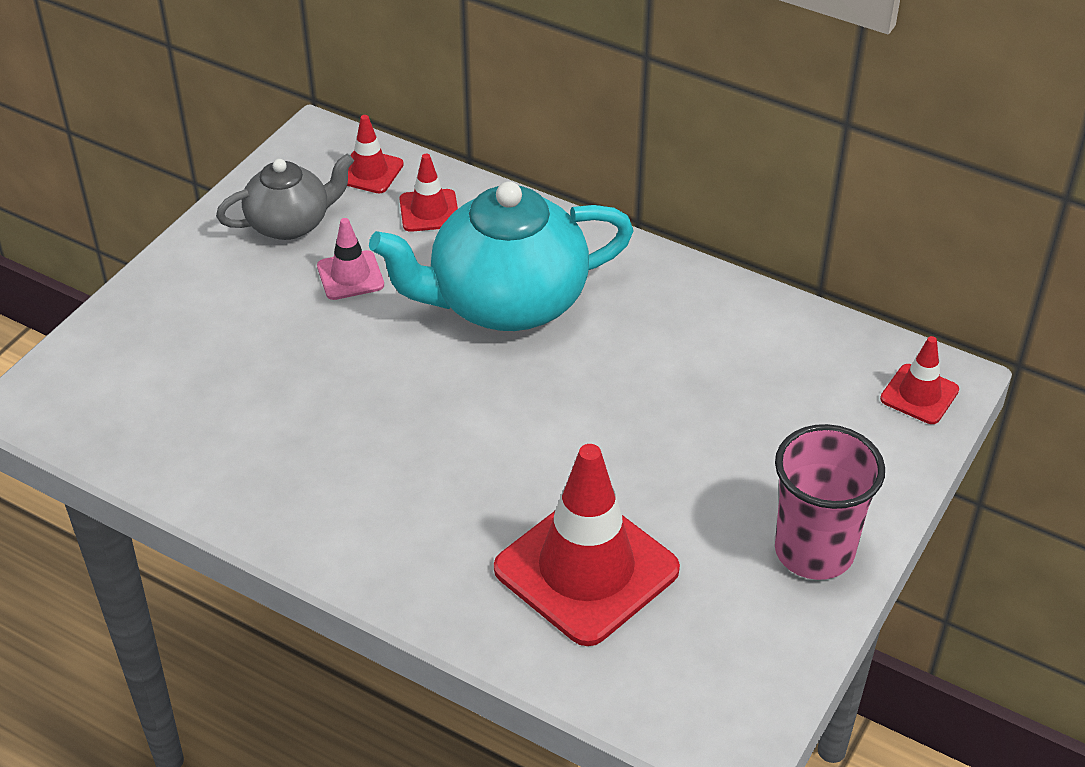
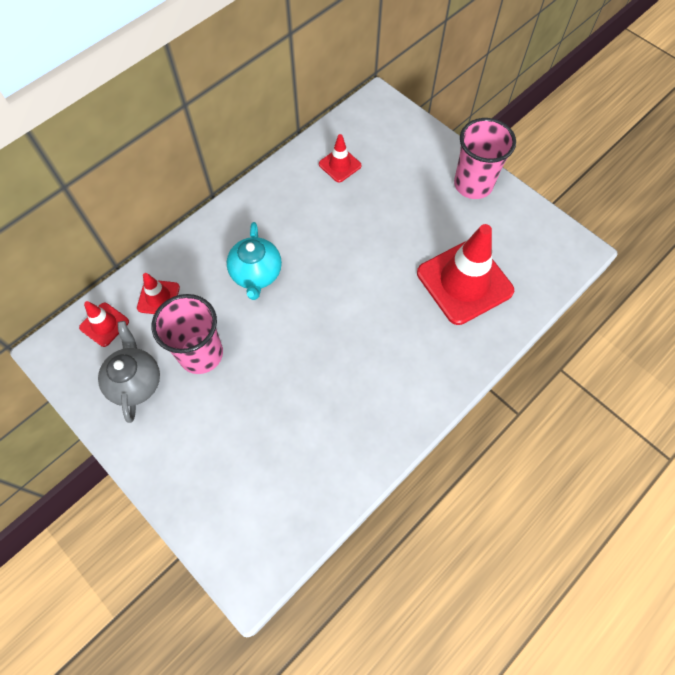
camera: 75 degrees left, 20 degrees up
pink traffic cone [317,218,384,300] -> pink cup [152,294,223,374]
turquoise teapot [369,181,634,331] -> turquoise teapot [227,222,282,300], size x0.57
red traffic cone [880,336,959,424] -> red traffic cone moved to [319,134,361,182]

